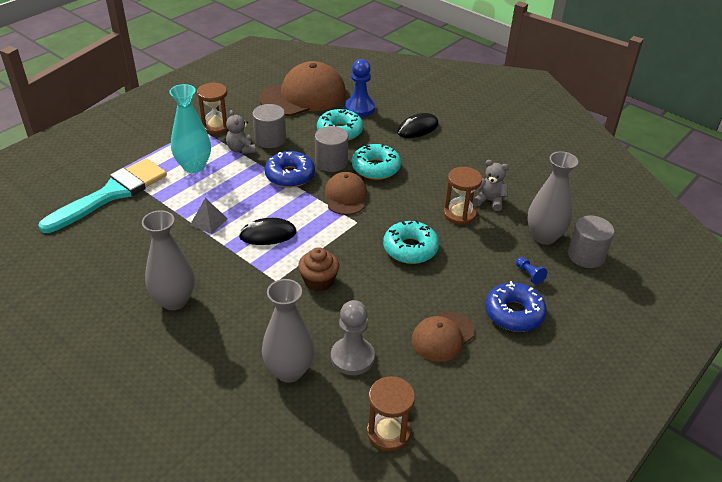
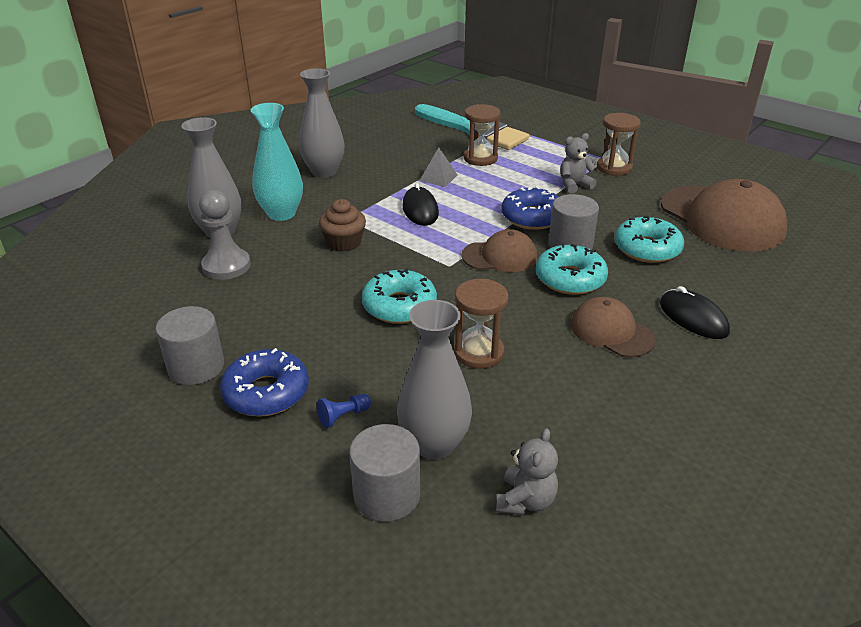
camera: 90 degrees right, 5 degrees down
turquoise vase [169,84,211,173] -> turquoise vase moved to [251,103,303,221]
grey cylinder [252,104,286,148] -> grey cylinder moved to [156,306,224,385]
blue pawn [345,59,375,117] -> none
brown hourglass [367,376,415,451] -> brown hourglass moved to [464,104,501,166]
brown cap [411,311,475,362] -> brown cap moved to [571,297,656,357]
grey teddy bear [473,160,509,211] -> grey teddy bear moved to [496,428,558,515]

